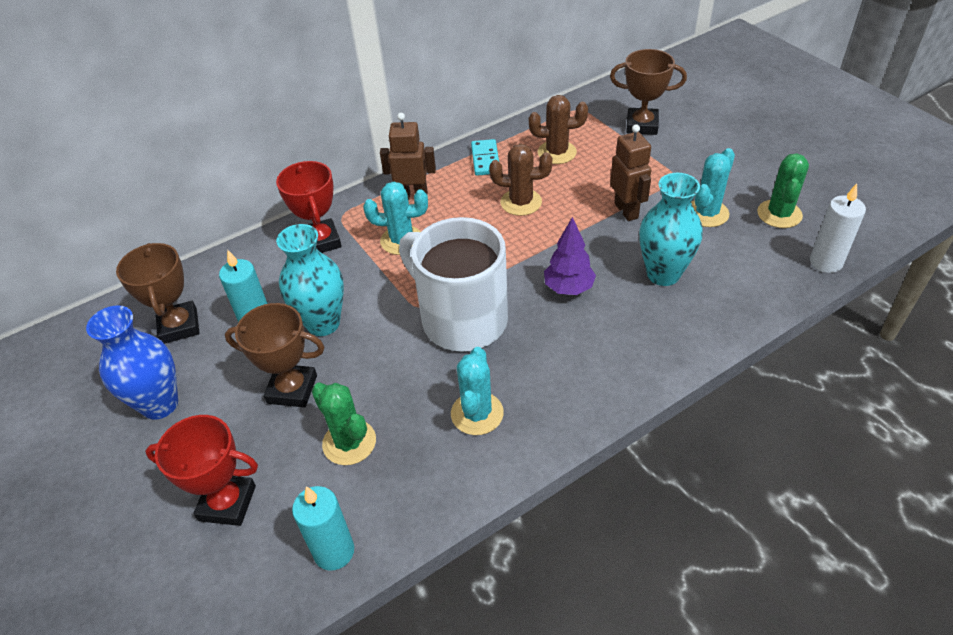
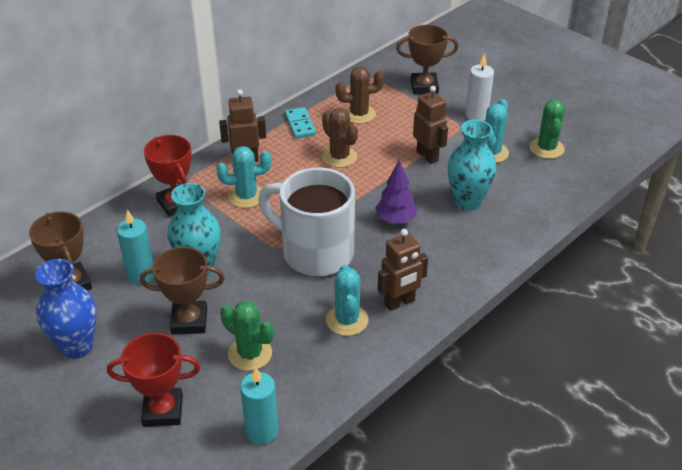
camera: 15 degrees left, 5 degrees down
brown cactus [489,144,552,216] -> brown cactus turned 60 degrees clockwise [322,108,358,168]
white candle [810,184,866,273] -> white candle moved to [465,53,494,121]
none -> brown robot [378,229,428,311]

